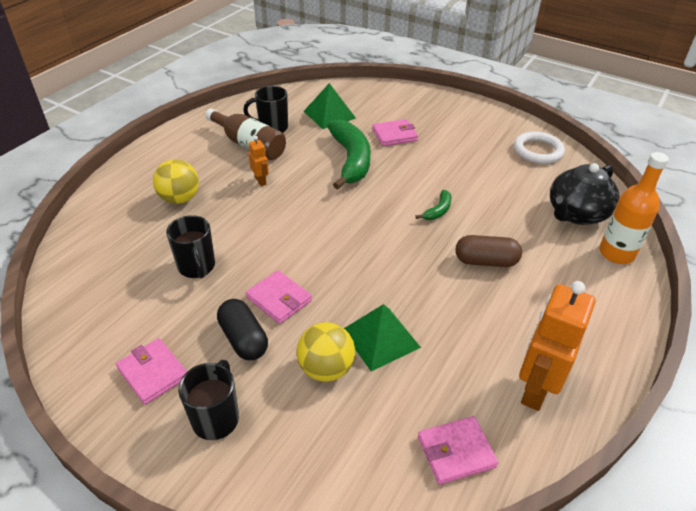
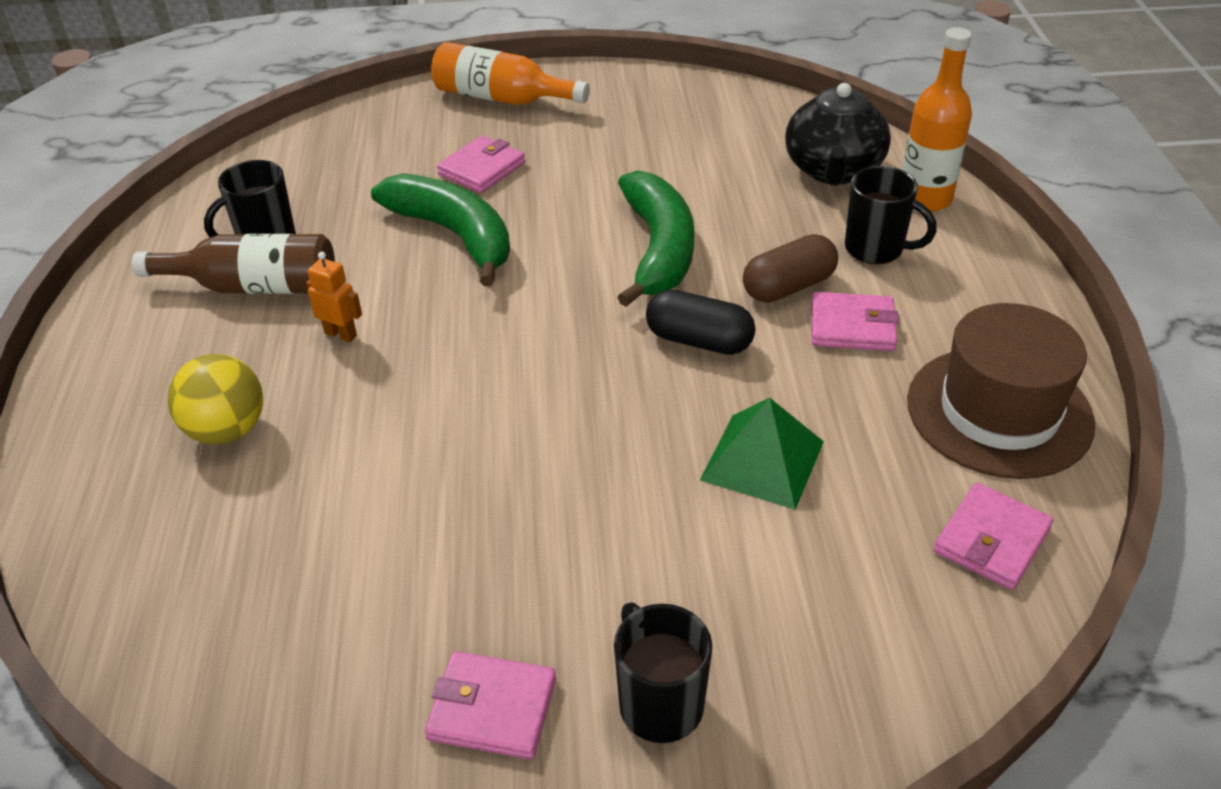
camera: 35 degrees left, 0 degrees up
black mug [166,215,215,278] -> black mug moved to [845,166,937,264]
black capsule [217,299,268,360] -> black capsule moved to [646,289,756,355]
pink wallet [246,270,312,324] -> pink wallet moved to [812,292,899,351]
yellow ball [296,322,355,382] -> none
green pyramid [304,83,356,129] -> none
green banana [416,190,451,220] -> green banana [617,171,695,307], size x2.21
white ring [514,131,565,164] -> none
orange robot [519,281,595,411] -> brown hat [907,303,1095,479]
none -> orange bottle [431,42,590,105]

